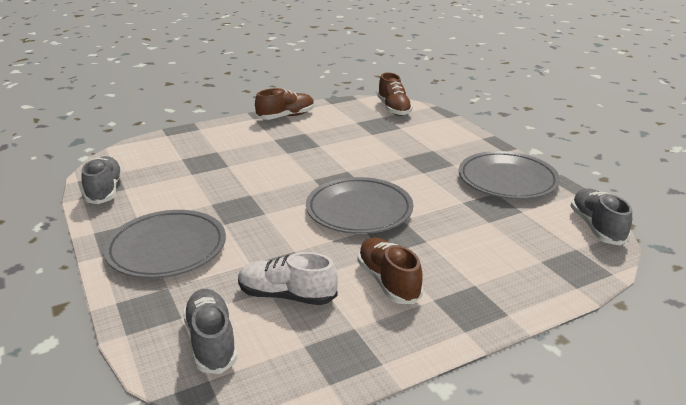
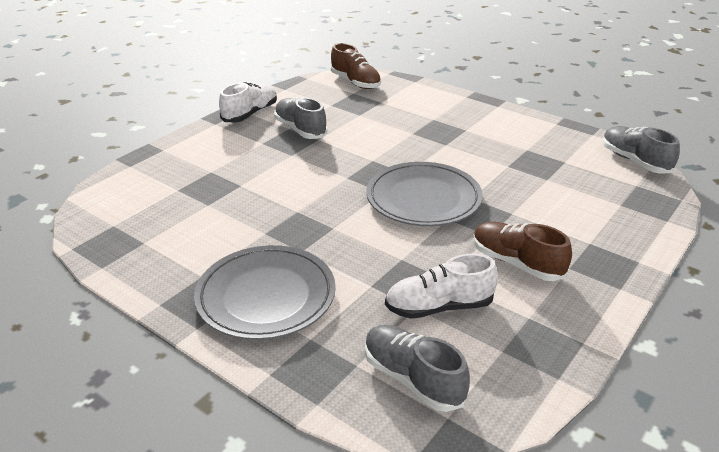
camera: 25 degrees left, 5 degrees up
grey shoe [82,156,123,204] -> grey shoe moved to [274,97,328,139]
brown shoe [255,88,314,120] -> white shoe [219,82,277,122]
grey plate [459,151,560,199] -> none

